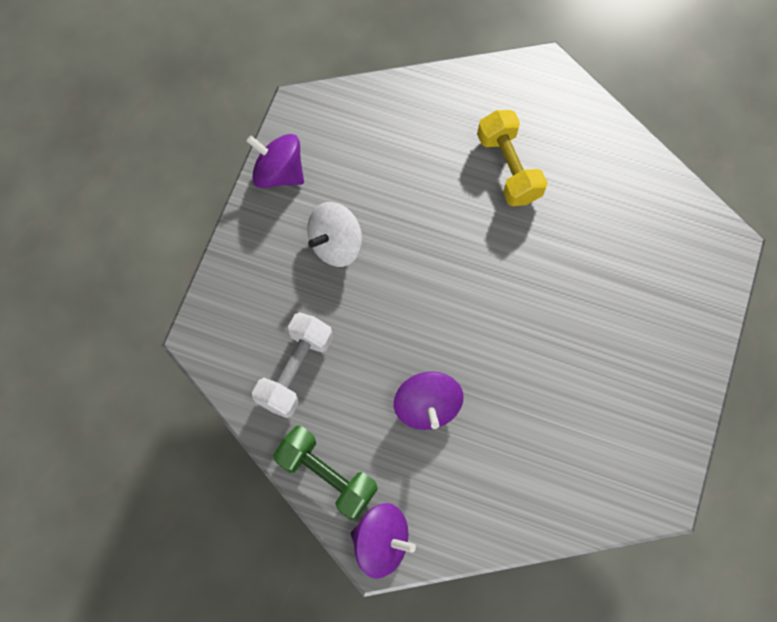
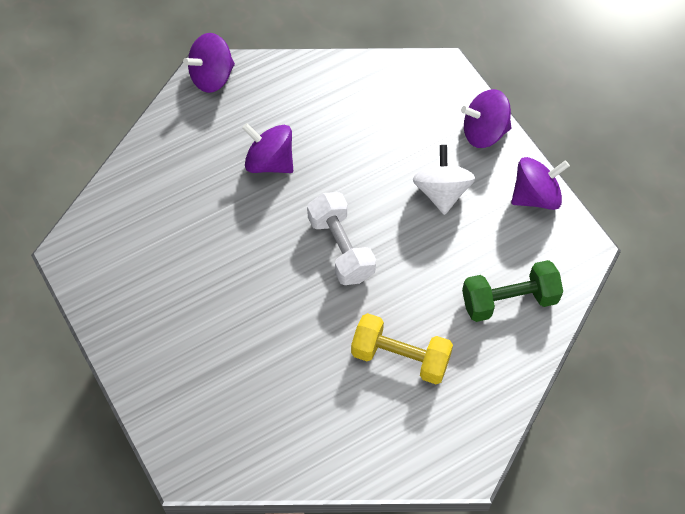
camera: 130 degrees right, 10 degrees down
white dumbbell [252,312,333,418] -> white dumbbell moved to [307,192,376,285]
green dumbbell [273,426,378,520] -> green dumbbell moved to [462,260,563,322]
none -> purple spinning top [461,89,512,148]

